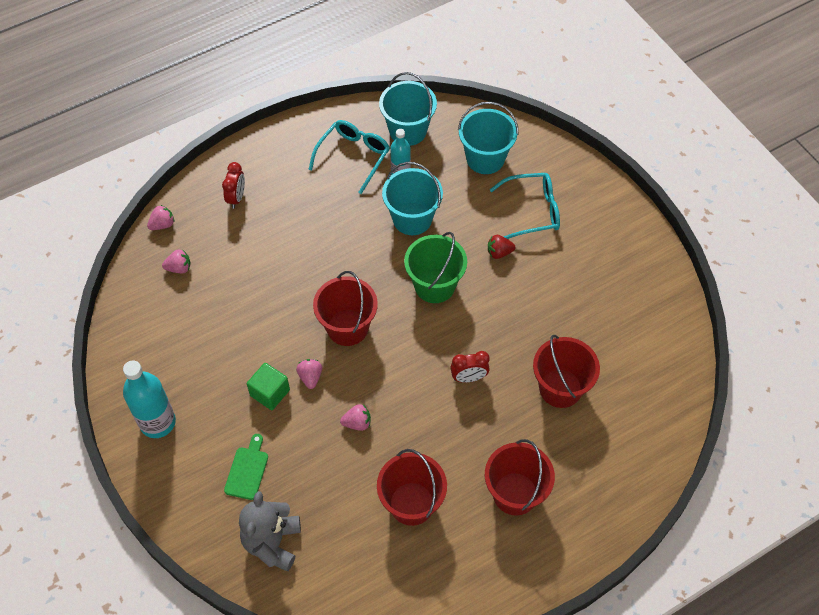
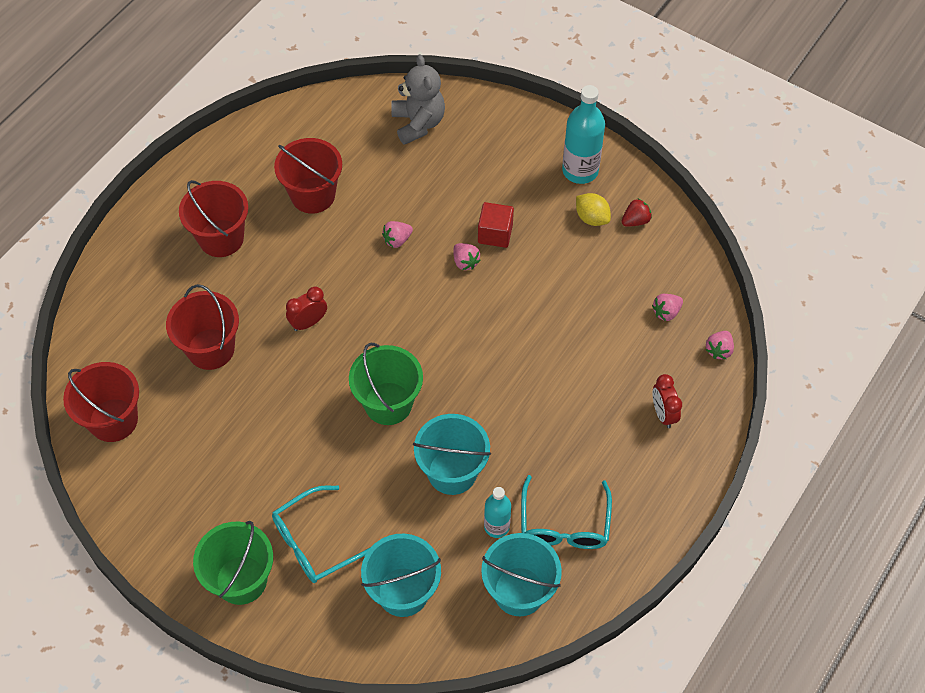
camera: 155 degrees right, 0 degrees up
green cutting board [224,434,268,500] -> none
green cube [247,363,290,410] -> red cube [478,202,514,248]
red bucket [313,271,378,346] -> red bucket moved to [63,362,139,442]
red strawberry [488,235,515,259] -> red strawberry moved to [622,199,652,227]
none -> green bucket [193,521,273,605]
none -> yellow lemon [576,193,611,226]

